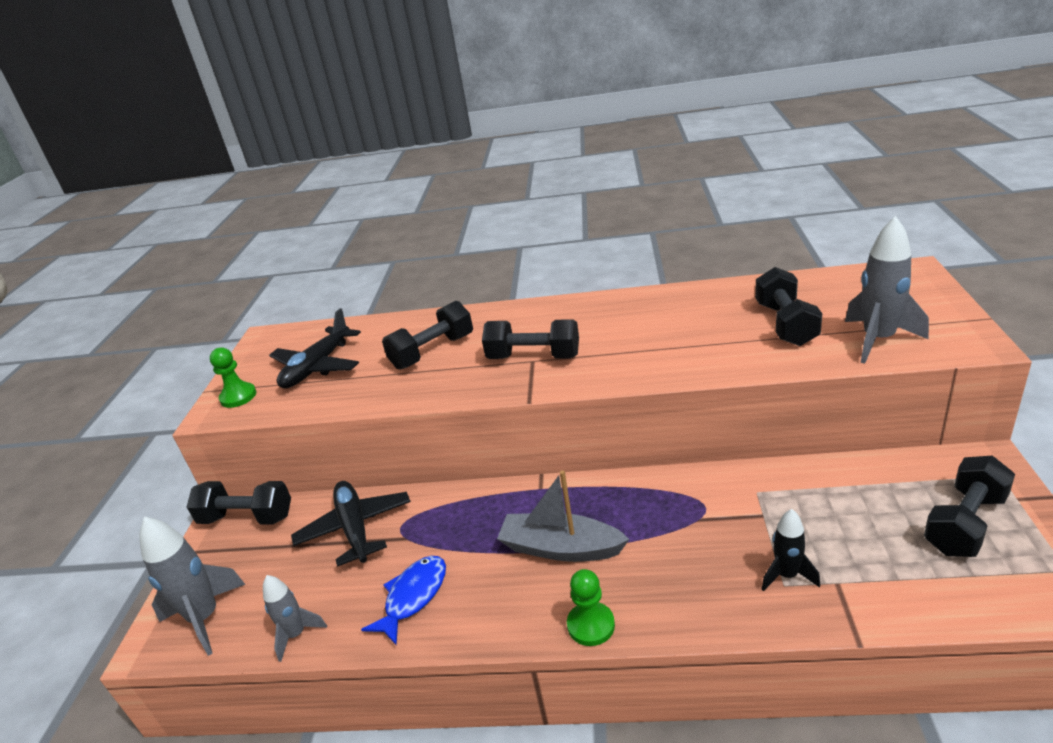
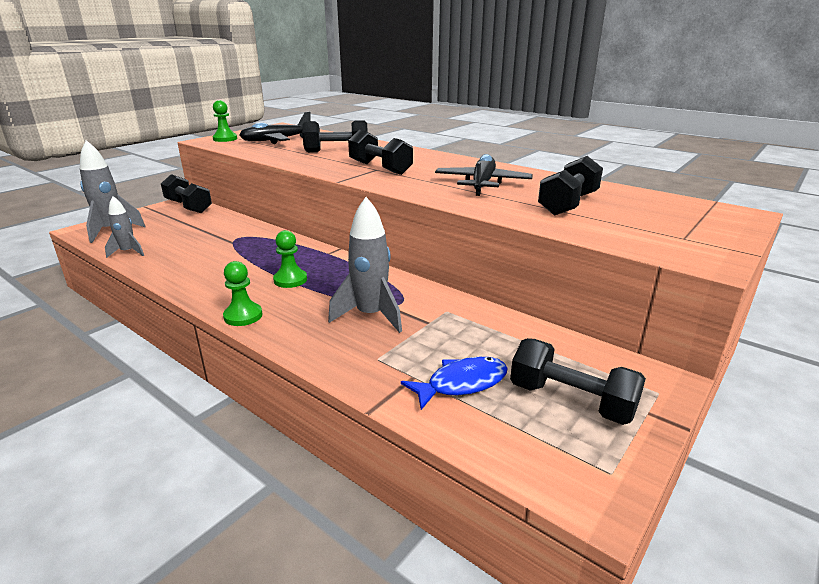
camera: 30 degrees right, 5 degrees down
black plane [291,481,411,567] -> black plane moved to [435,154,533,196]
blue fish [361,556,446,646] -> blue fish moved to [401,357,508,410]
grey boat [497,470,630,562] -> green pawn [273,230,307,288]
black rocket [762,509,820,591] -> none
grey rocket [845,216,929,364] -> grey rocket moved to [328,197,402,333]
black dumbbell [924,456,1015,557] -> black dumbbell turned 45 degrees clockwise [510,338,646,425]

